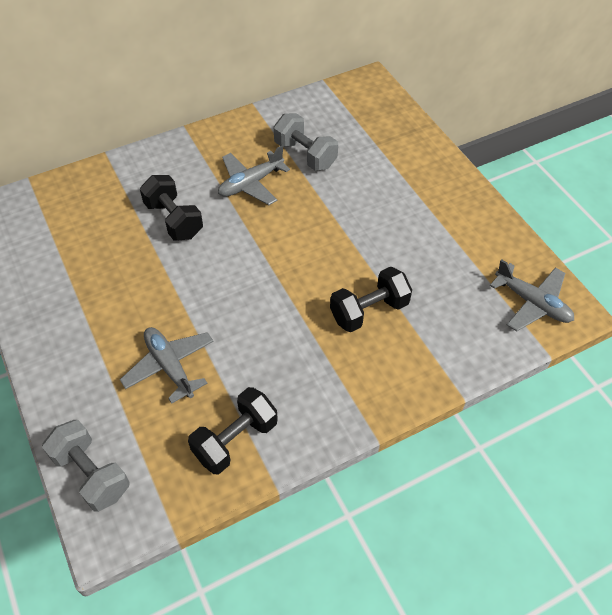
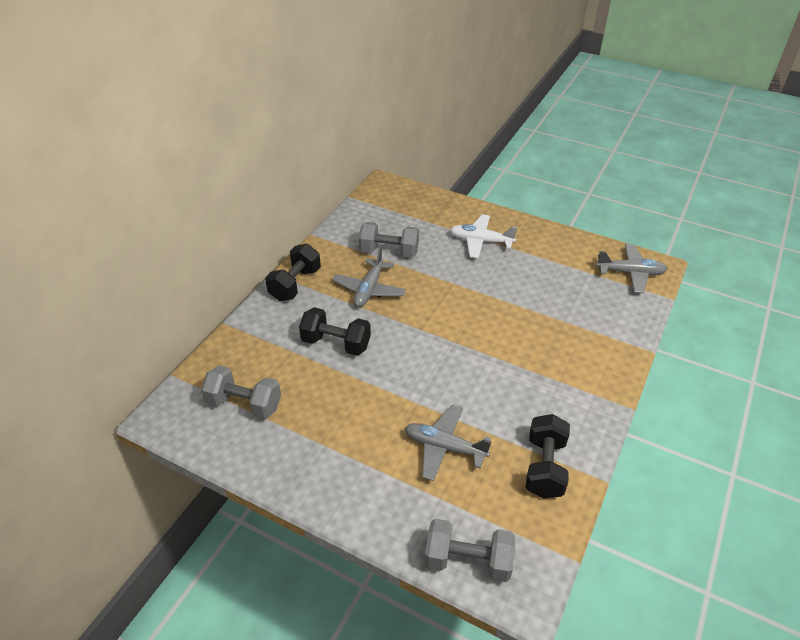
camera: 35 degrees left, 10 degrees down
black dumbbell [330,266,412,332] -> black dumbbell moved to [265,244,321,301]
none -> grey dumbbell [201,365,281,419]
none -> white plane [450,214,518,258]

